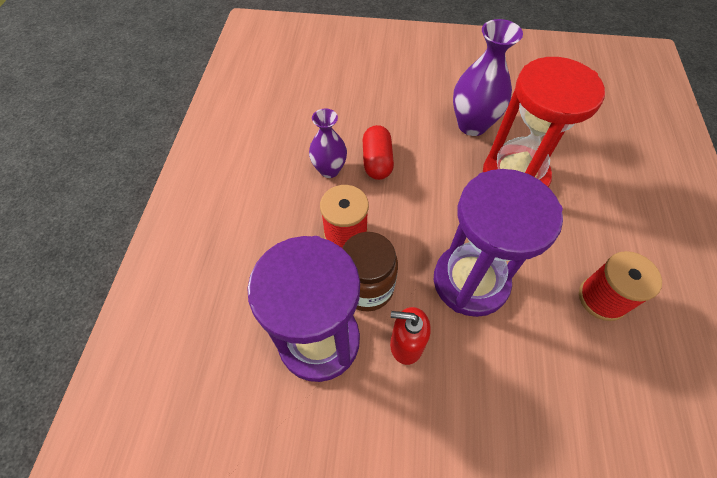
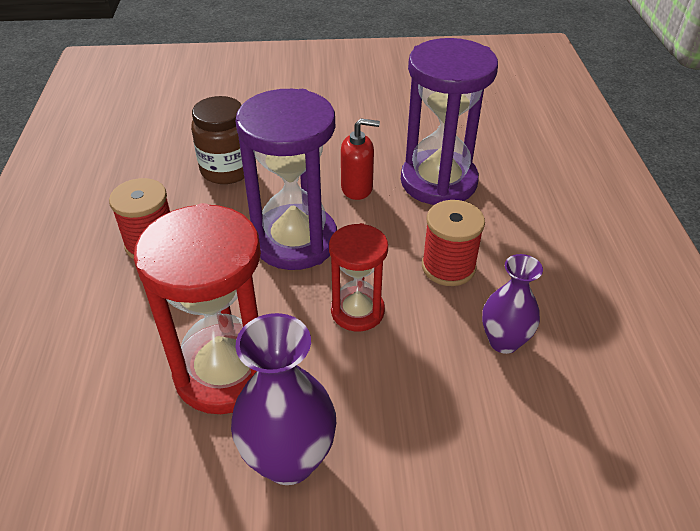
camera: 170 degrees right, 15 degrees down
brown jar [343,232,398,311] -> brown jar moved to [191,96,244,184]
red capsule [363,125,394,180] -> none
none -> red hourglass [329,223,388,331]

